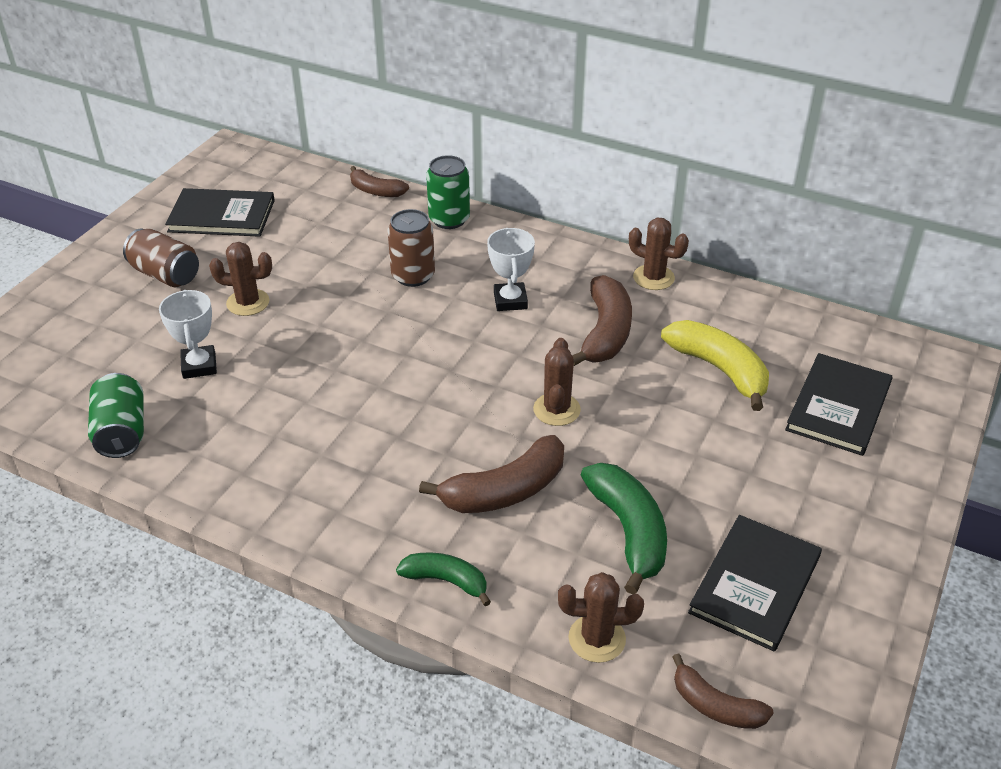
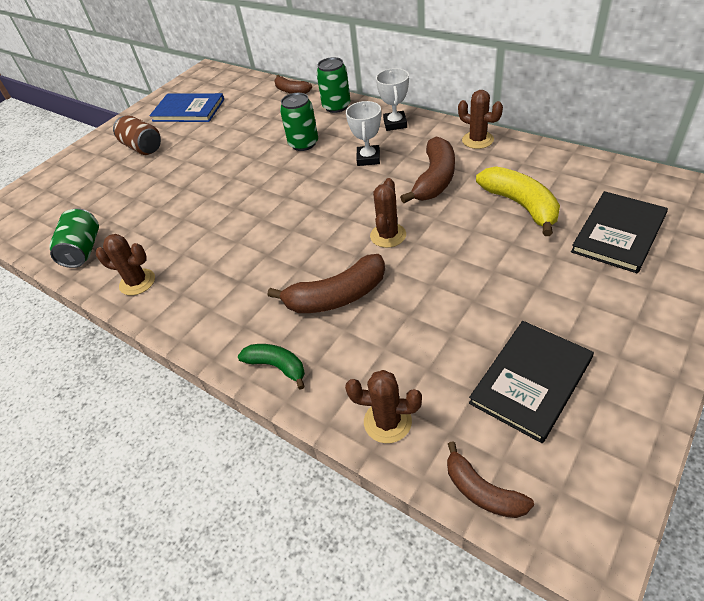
camera: 15 degrees right, 5 degrees up
white trophy [159,290,217,379] -> white trophy moved to [376,68,409,131]
black book [165,188,275,237] -> blue book [149,93,224,122]
brown cactus [209,242,272,316] -> brown cactus moved to [96,234,155,295]
brown can [388,209,435,287] -> green can [280,93,318,151]
green banana [581,463,667,594] -> none

